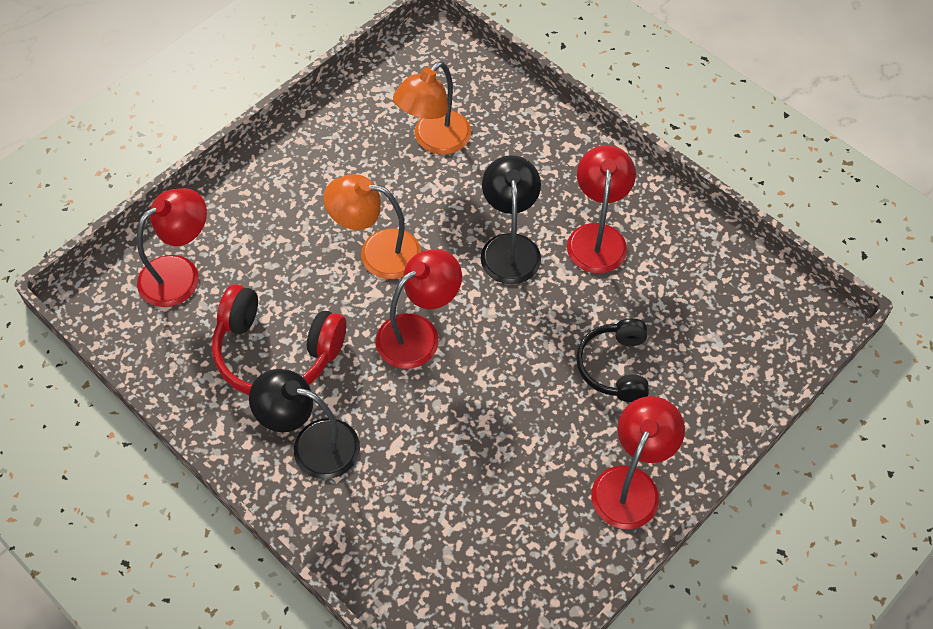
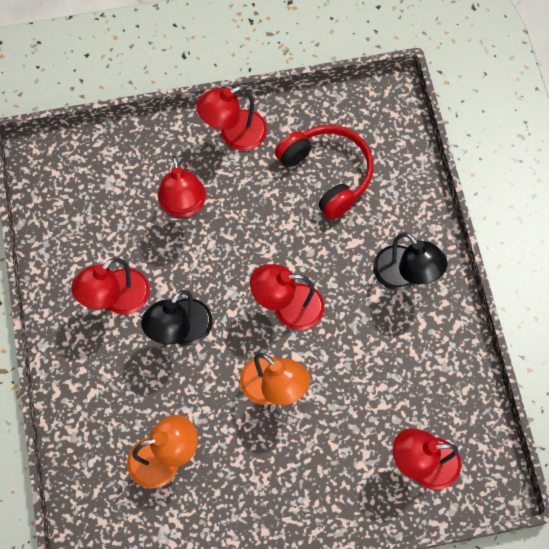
camera: 145 degrees left, 10 degrees up
red headphones [212,284,346,395] -> red headphones moved to [275,125,374,220]
black headphones [576,318,649,402] -> red lamp [158,156,206,217]

